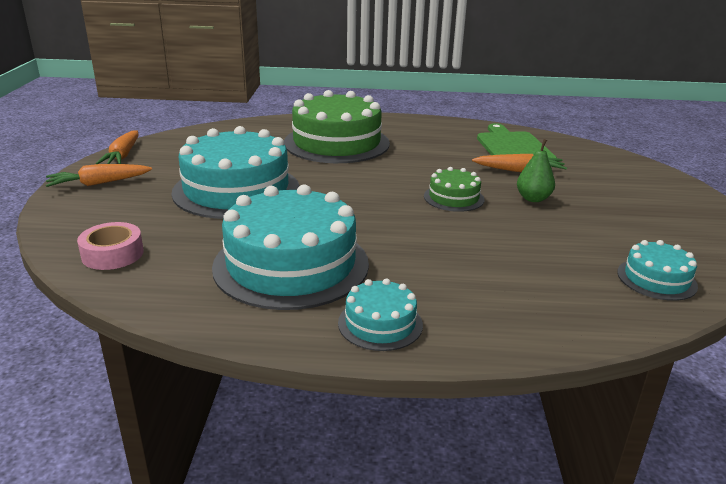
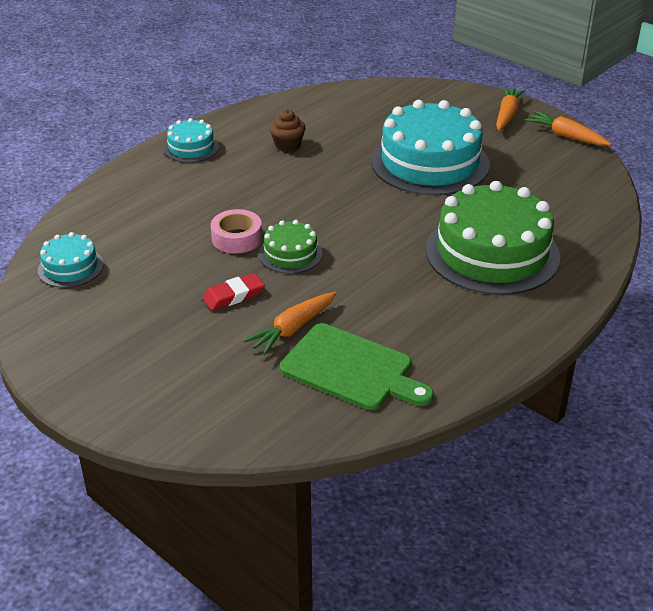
camera: 130 degrees right, 10 degrees up
pink tape [77,222,144,270] -> pink tape moved to [211,209,262,254]
turquoise cake [212,184,369,310] -> brown cupcake [269,110,305,152]
green pear [517,139,555,202] -> red eraser [203,273,265,311]

